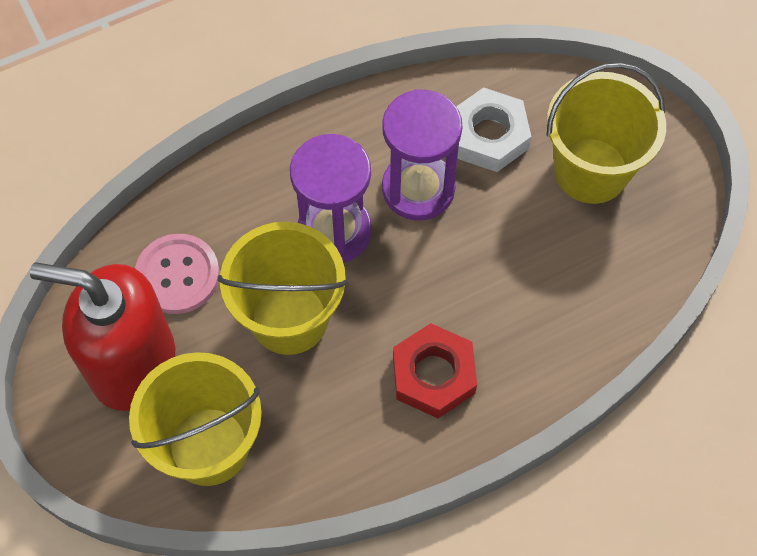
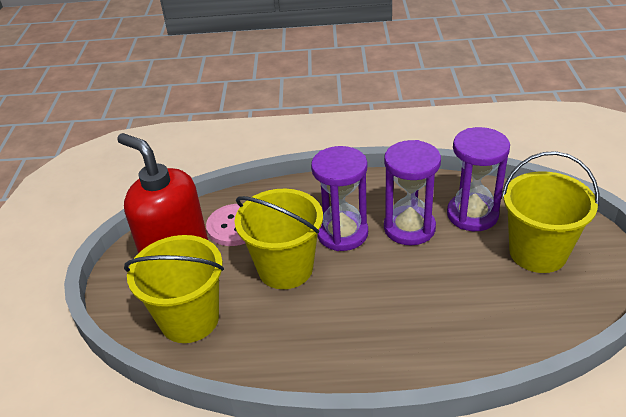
camera: 30 degrees right, 25 degrees down
red nut [393,323,477,418] -> none
white nut [456,87,531,172] -> purple hourglass [447,127,510,231]

